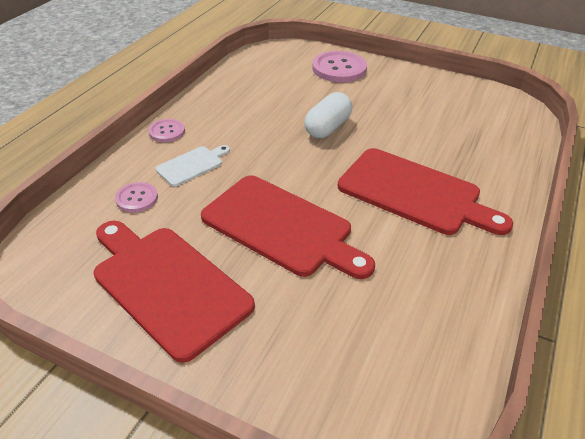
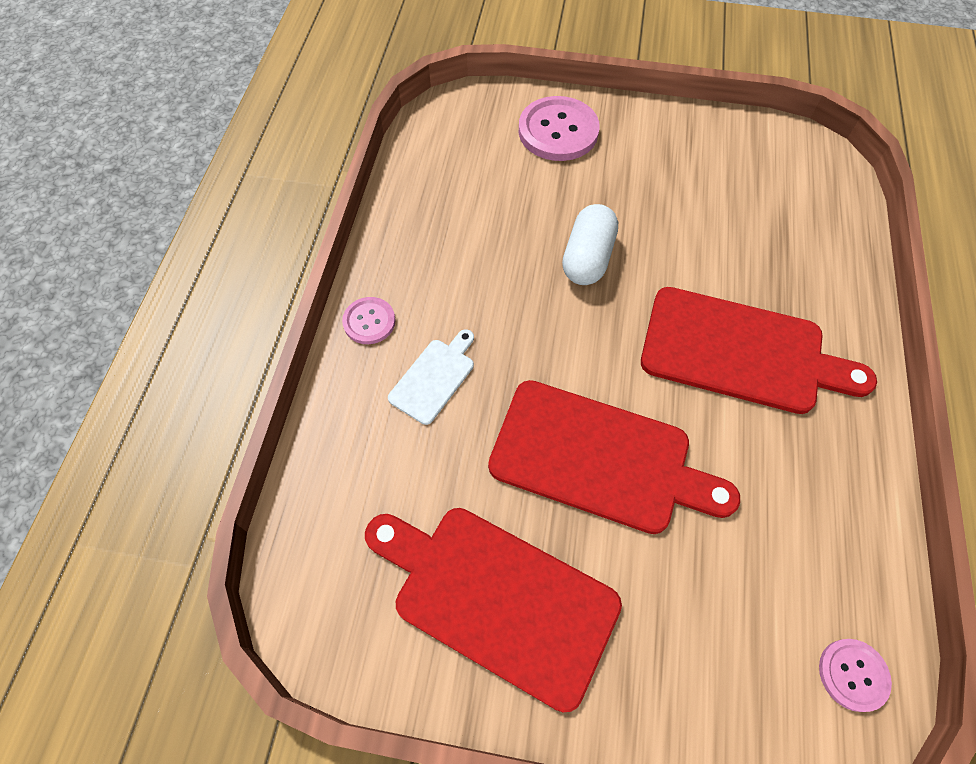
camera: 15 degrees left, 20 degrees up
pink button [115,182,158,213] -> pink button moved to [819,639,892,712]

